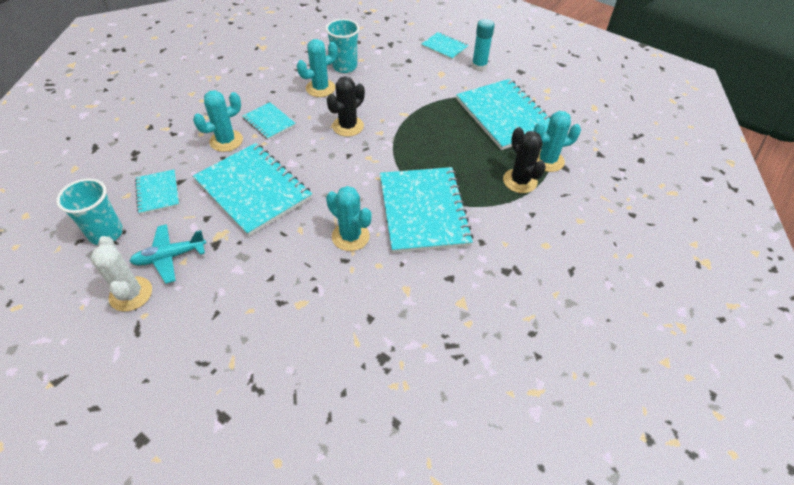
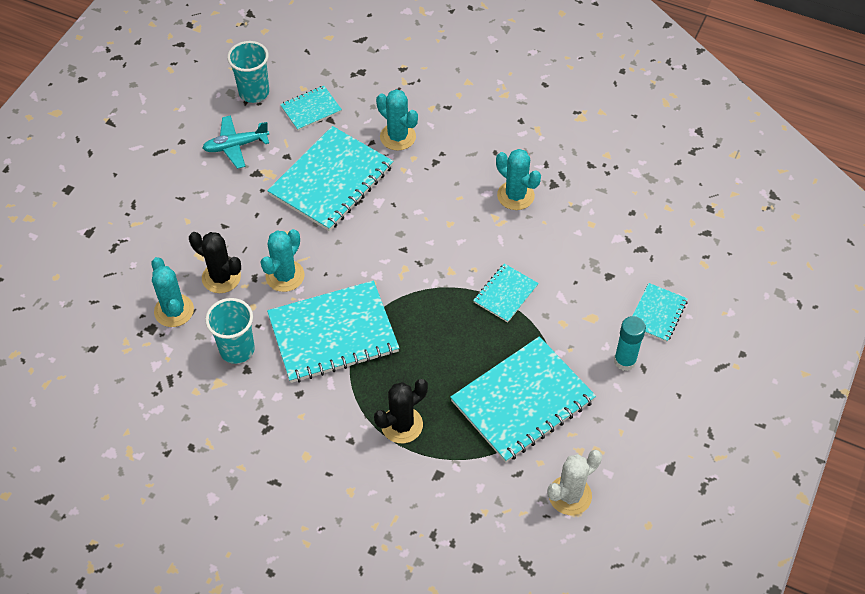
camera: 80 degrees right, 5 degrees up
white cactus [91,236,152,311] -> white cactus moved to [547,450,602,515]
turquoise plane [129,224,206,284] -> turquoise plane turned 75 degrees counterclockwise [203,115,269,169]
turquoise notebook [243,102,296,140] -> turquoise notebook moved to [473,263,539,322]
turquoise cup [325,19,360,73] -> turquoise cup moved to [205,298,255,364]
black cactus [327,76,365,137] -> black cactus moved to [189,232,241,293]
turquoise cactus [534,111,581,172] -> turquoise cactus moved to [151,257,194,327]

